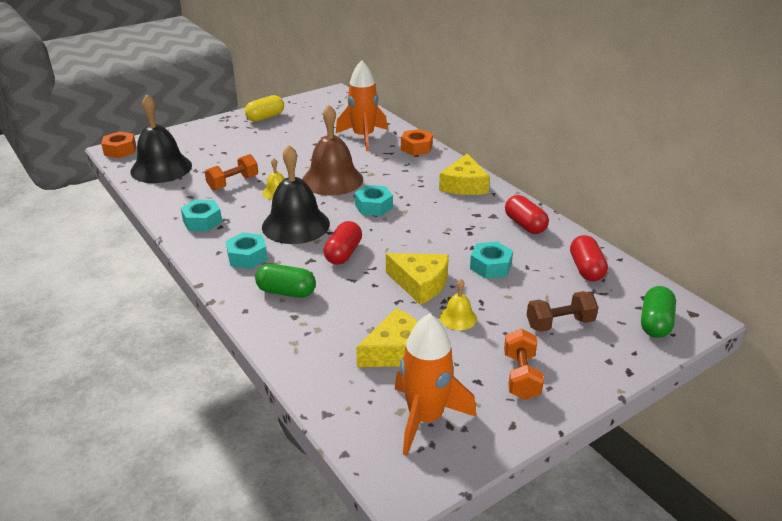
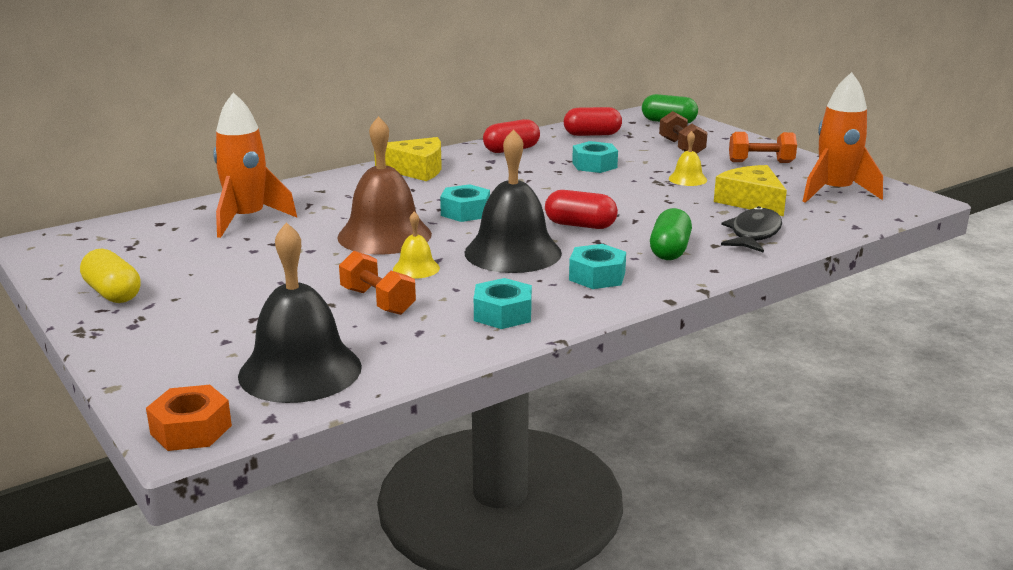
camera: 90 degrees left, 10 degrees down
yellow cheese [386,253,449,305] -> none
orange nut [401,129,433,156] -> none
none -> black fish [721,206,782,253]

